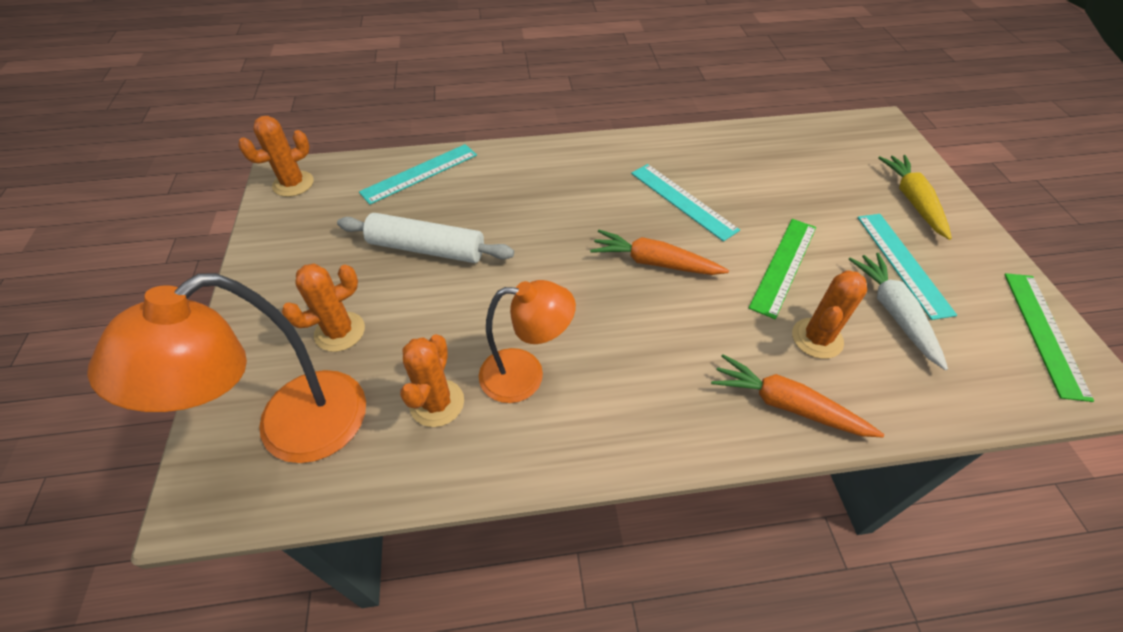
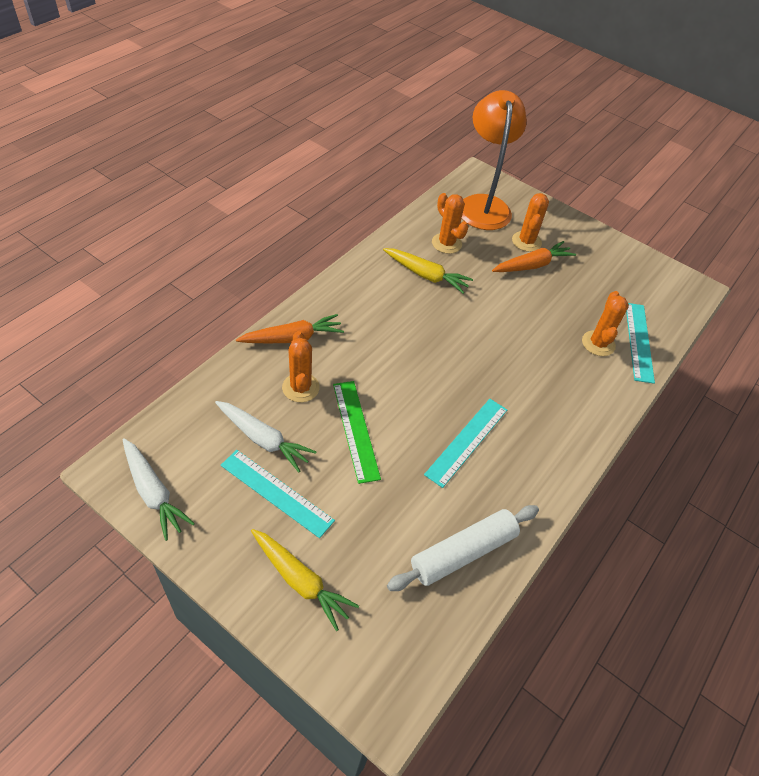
camera: 130 degrees right, 0 degrees up
orange cactus [238,116,314,197] -> orange cactus moved to [582,291,629,356]
white rolling pin [337,213,514,263] -> white rolling pin moved to [387,505,539,591]
orange lamp [479,280,576,403] -> yellow carrot [383,248,473,294]
orange carrot [590,230,729,275] -> orange carrot moved to [492,241,576,272]
turquoise ruler [631,164,740,242] -> turquoise ruler turned 60 degrees counterclockwise [424,399,507,488]
green ruler [1004,273,1094,402] -> white carrot [123,438,195,541]

